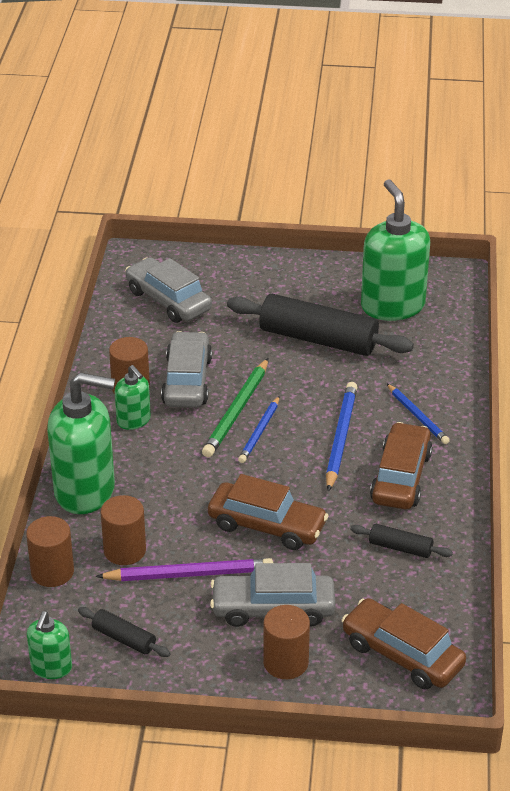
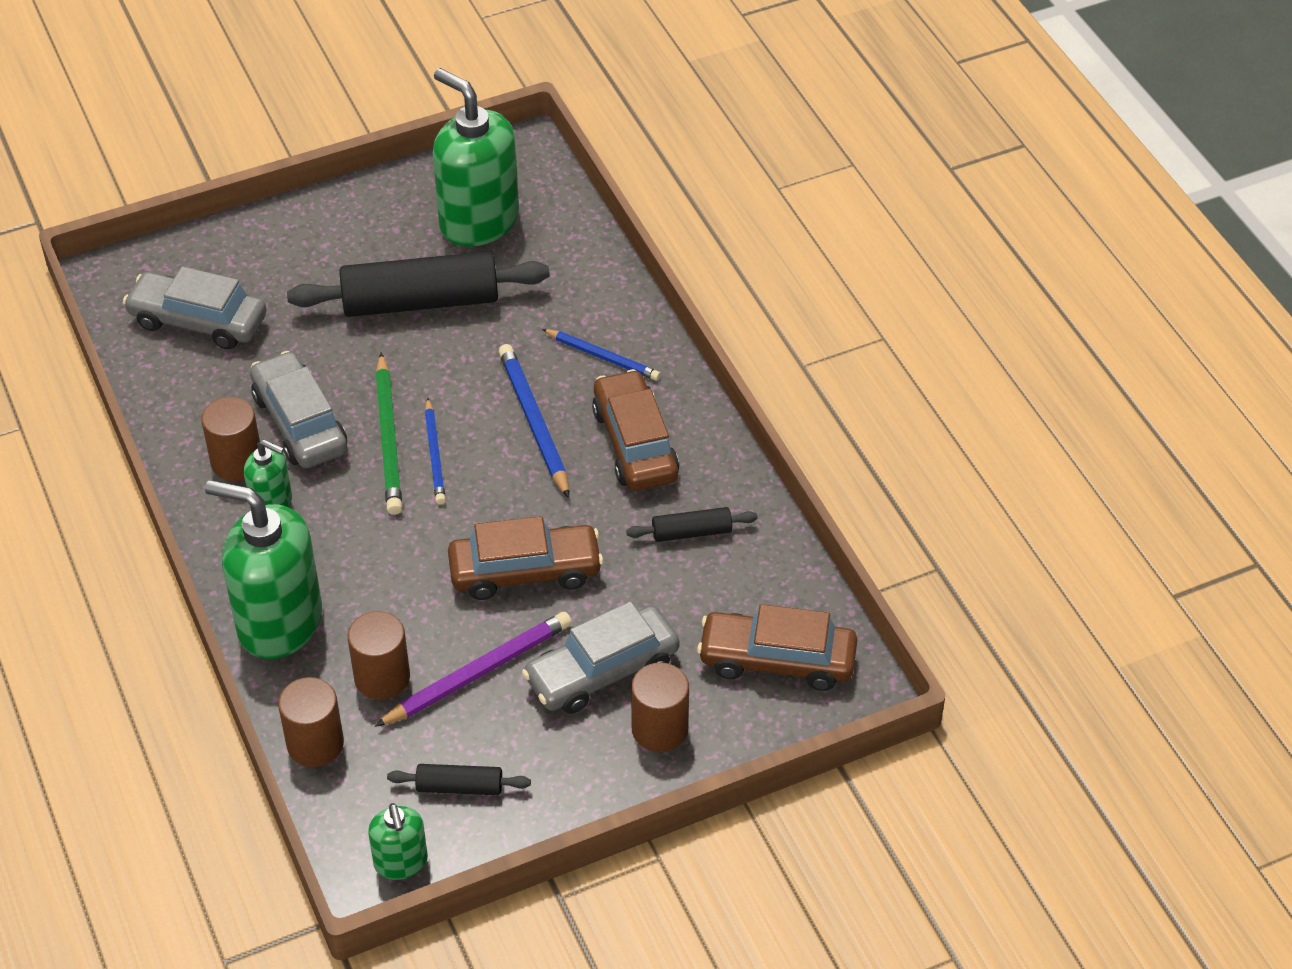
camera: 30 degrees left, 10 degrees up
green soap dispenser [47,372,115,514] -> green soap dispenser turned 135 degrees counterclockwise [205,480,322,659]

